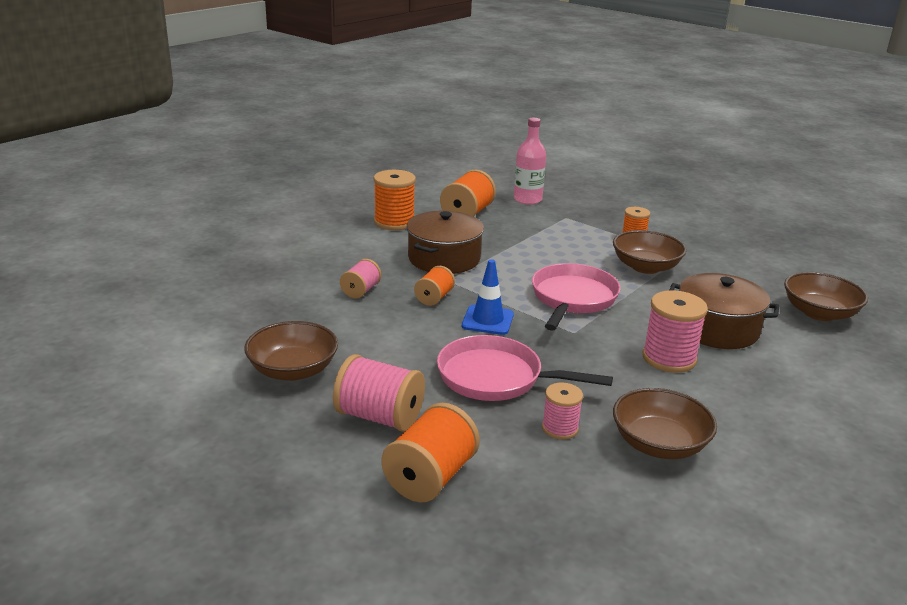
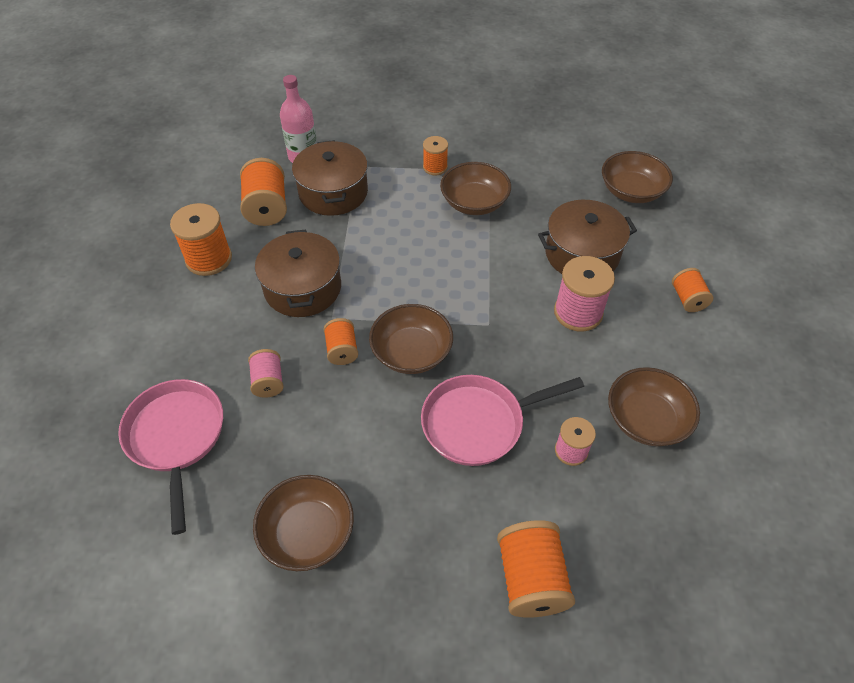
camera: 35 degrees left, 25 degrees up
pink spool [333,354,425,432] -> none
blue traffic cone [462,259,514,335] -> brown bowl [369,304,453,374]
pink pan [532,263,621,331] -> pink pan moved to [118,379,223,535]
none -> brown pot [292,140,368,216]
none -> orange spool [672,268,713,312]

